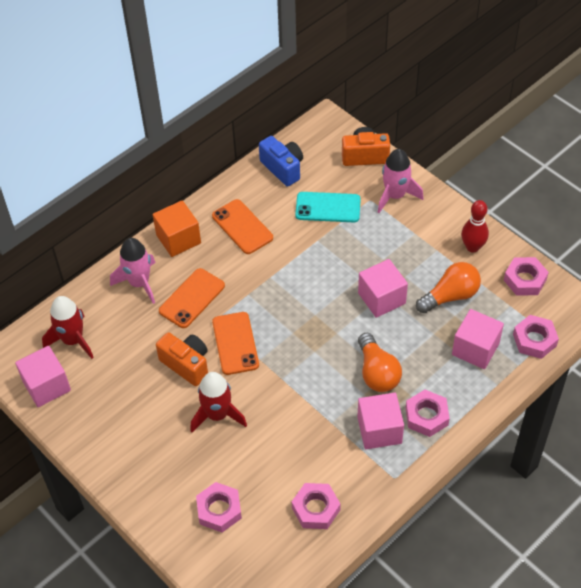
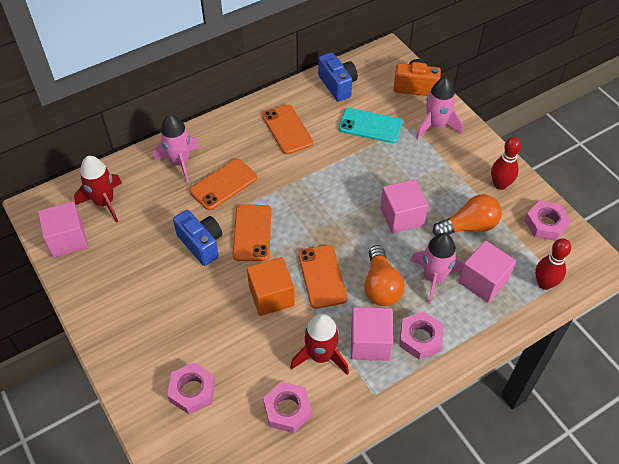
camera: 10 degrees right, 0 degrees up
orange cube [153,200,201,257] -> orange cube moved to [247,257,295,316]
orange camera [156,332,208,386] -> blue camera [173,210,222,266]
red rocket [190,372,247,432] -> red rocket moved to [290,314,349,375]
pink nut [513,315,559,359] -> red bowling pin [535,238,571,290]
none -> orange phone [298,245,348,309]
none -> pink rocket [410,233,464,304]

